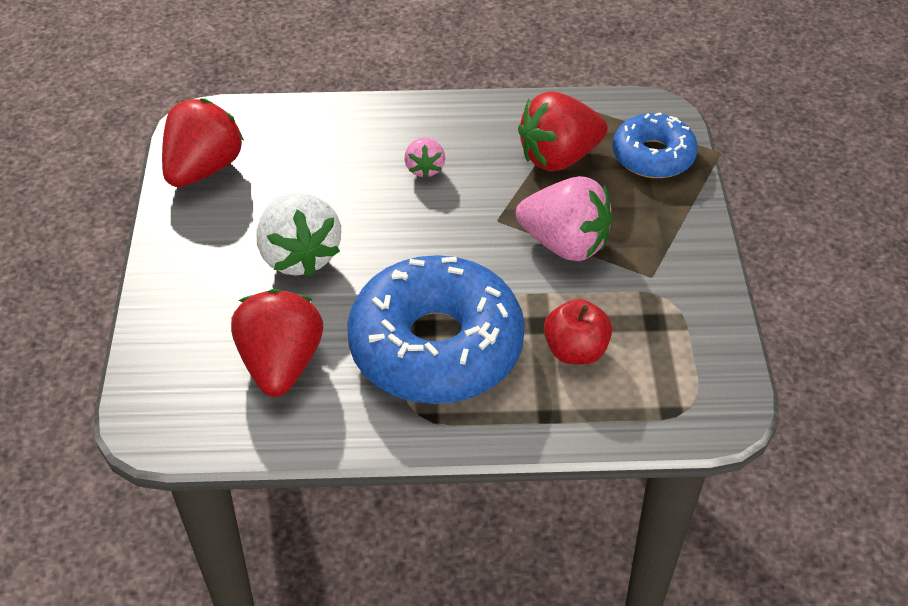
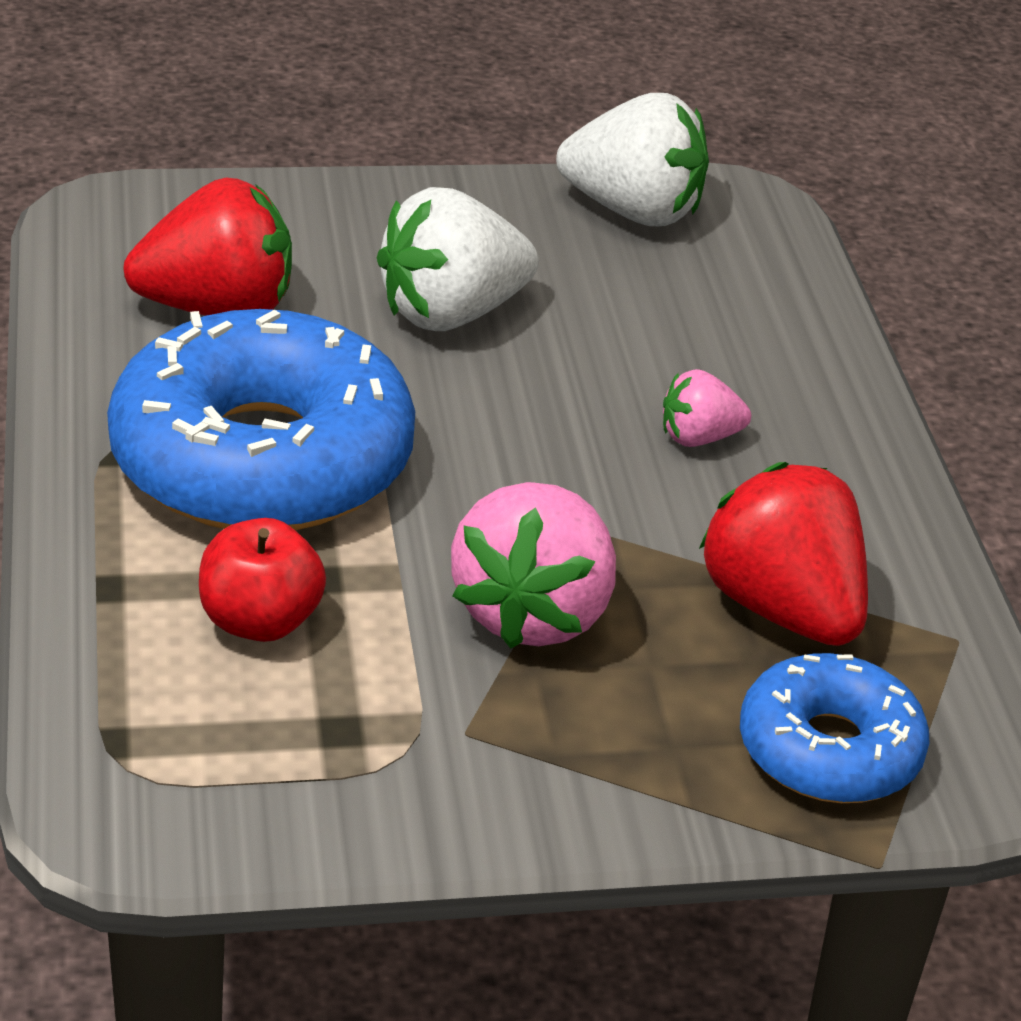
camera: 80 degrees right, 10 degrees down
red strawberry [162,98,244,187] -> white strawberry [556,93,709,226]

